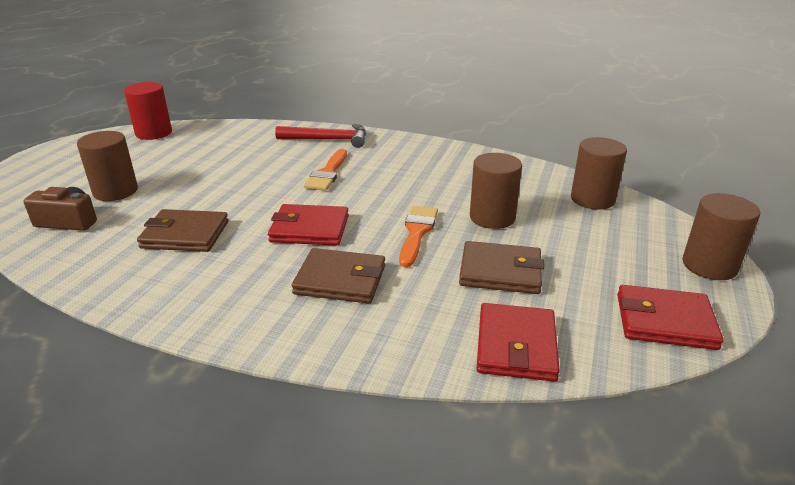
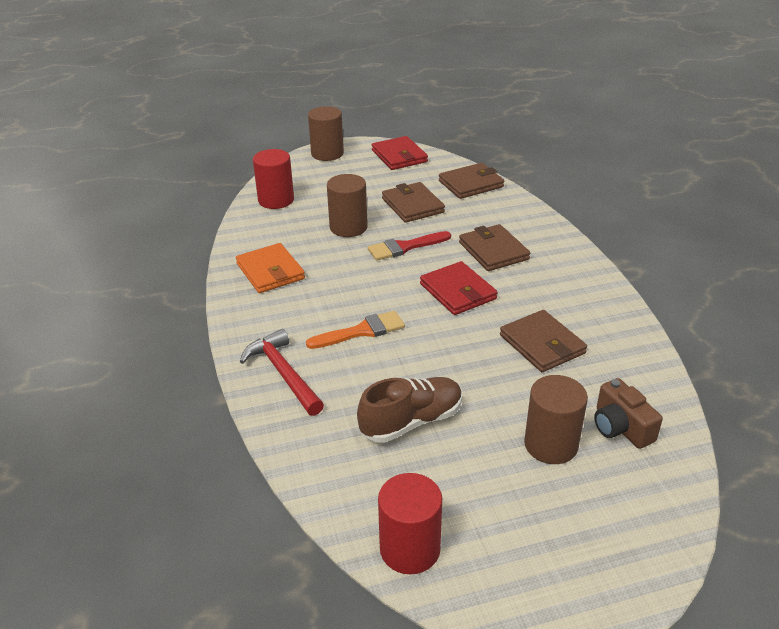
camera: 125 degrees left, 5 degrees up
orange brush [399,206,438,267] -> red brush [368,231,451,260]
red wallet [477,303,560,382] -> brown wallet [439,163,504,199]
brown cylinder [571,137,627,210] -> red cylinder [253,149,294,209]
none -> orange wallet [236,243,305,293]
none -> brown shoe [357,377,462,443]

